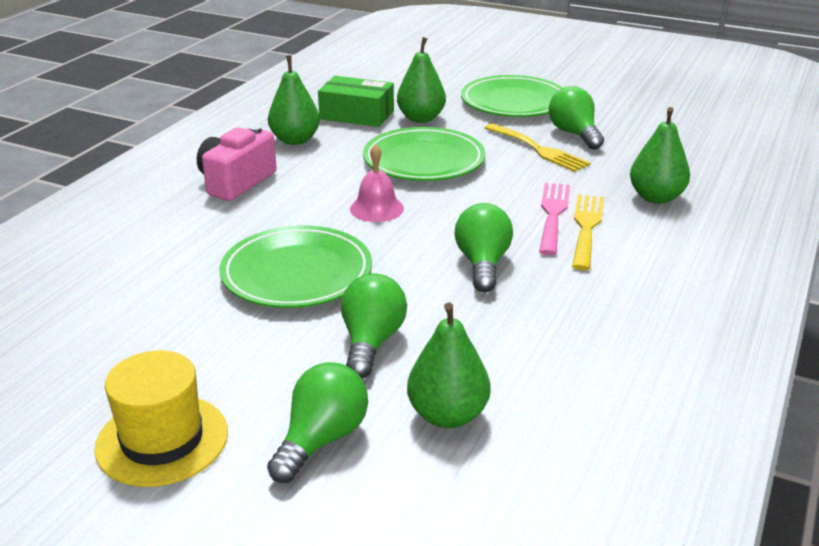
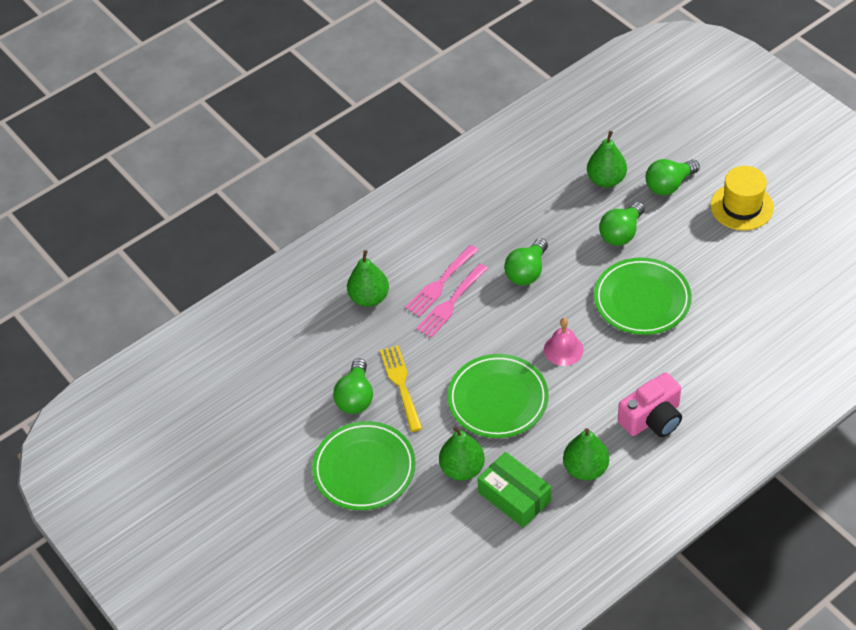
camera: 150 degrees left, 20 degrees up
yellow fork [572,195,604,270] -> pink fork [405,245,478,317]

